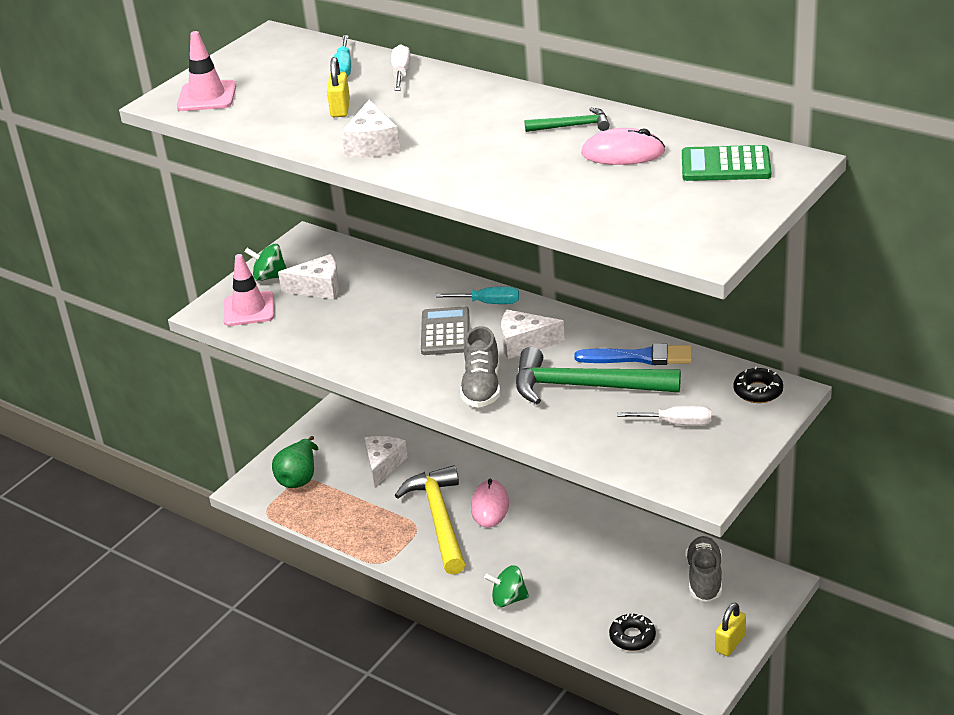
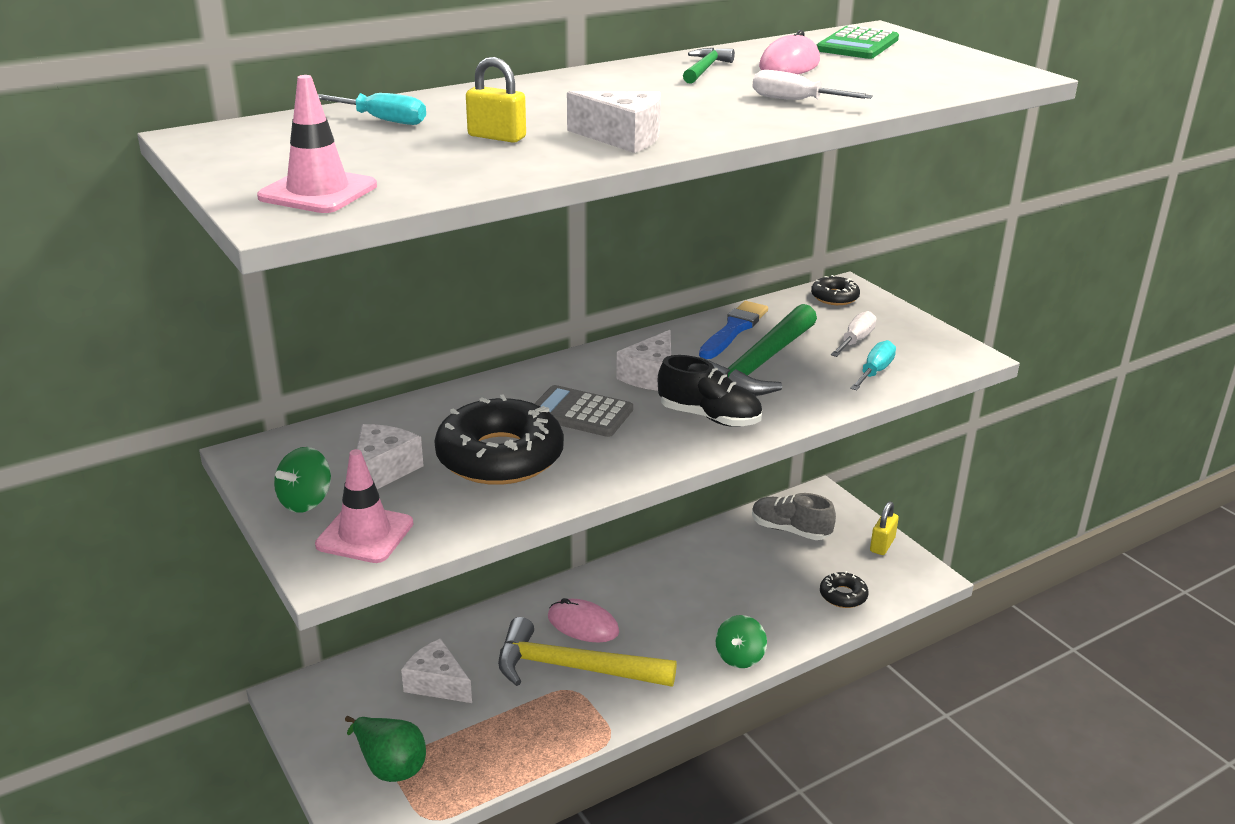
camera: 70 degrees left, 5 degrees down
white screwdriver [391,44,410,91] -> white screwdriver moved to [753,70,873,100]
turquoise screwdriver [436,287,519,304] -> turquoise screwdriver moved to [850,340,896,390]
grey shoe [460,326,500,408] -> black shoe [658,355,762,427]
yellow padlock [715,603,746,656] -> yellow padlock turned 60 degrees clockwise [870,501,899,555]
none -> black donut [434,394,564,485]

